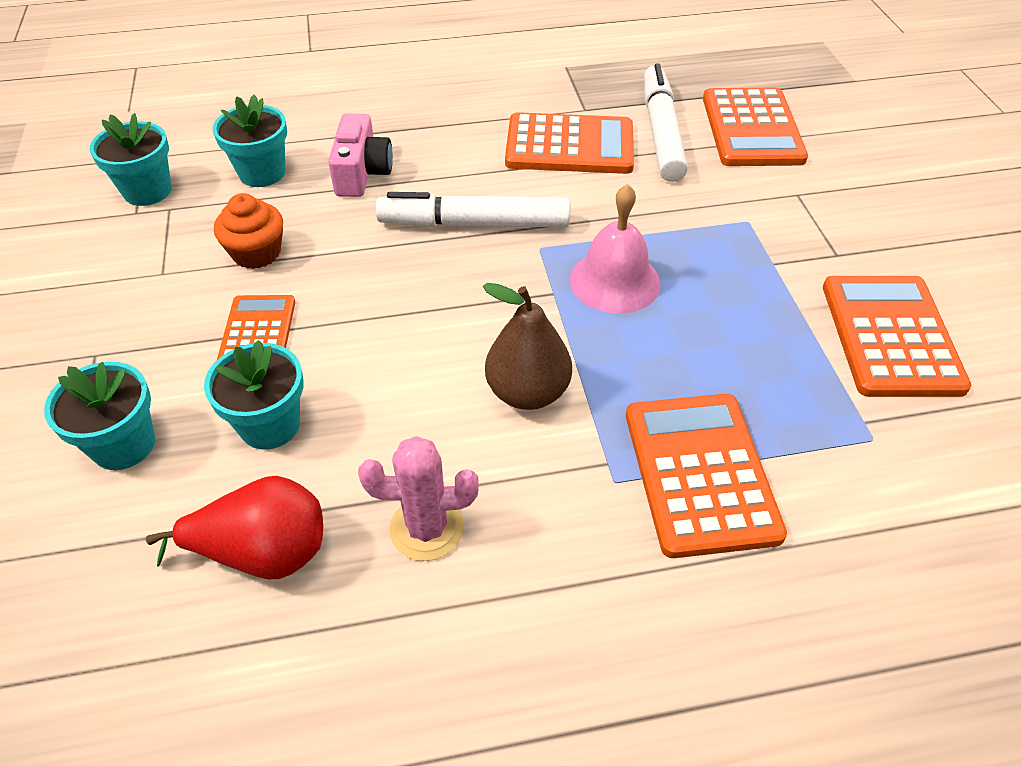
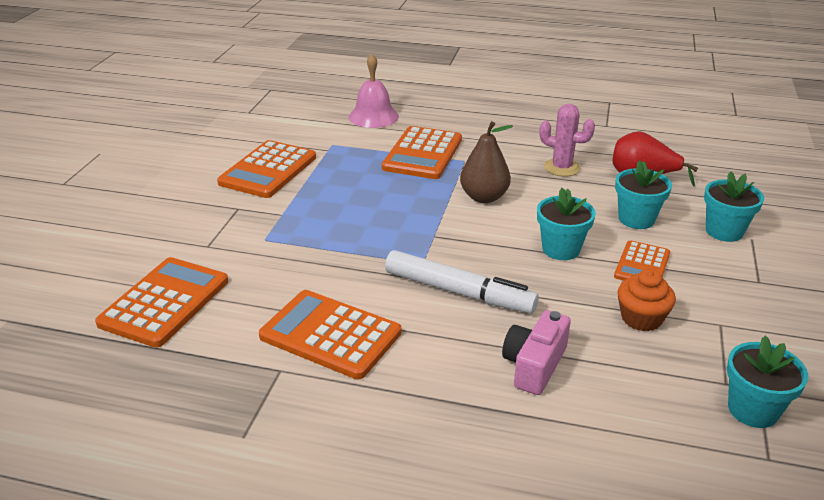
camera: 155 degrees left, 15 degrees down
turquoise flower pot [212,94,287,187] -> turquoise flower pot moved to [537,188,596,260]
pink bell [570,184,660,314] -> pink bell moved to [349,54,399,128]
white marker [644,63,688,182] -> none

